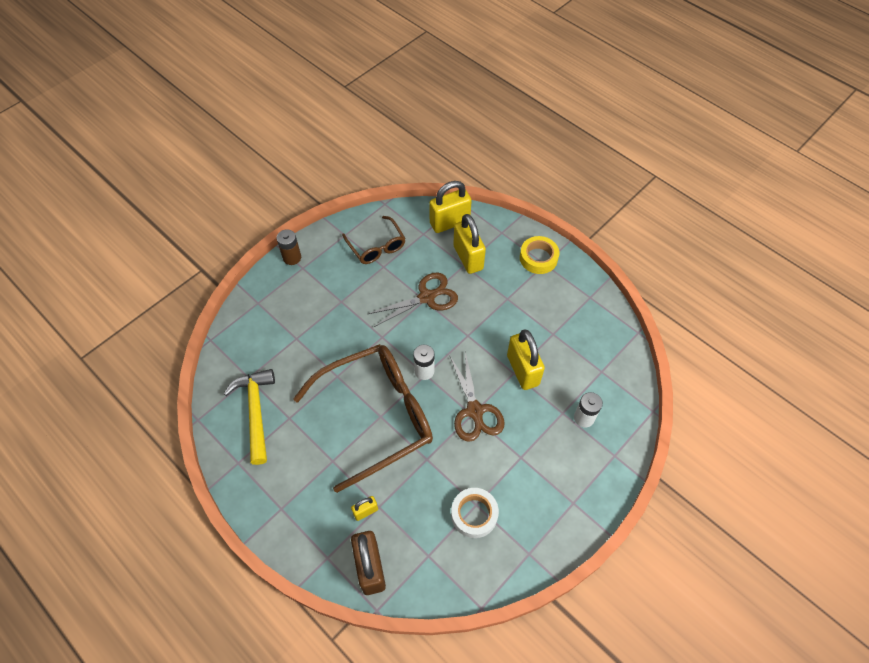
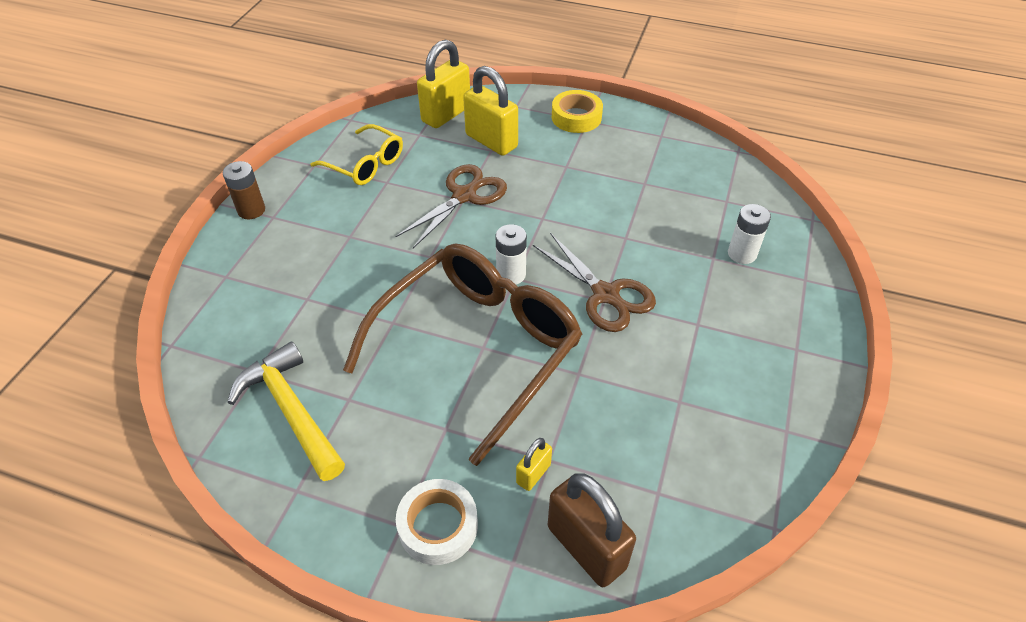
camera: 25 degrees left, 10 degrees down
brown glasses [342,216,406,264] -> yellow glasses [311,124,403,185]
white tape [451,488,499,538] -> white tape moved to [396,479,478,565]
yellow padlock [507,330,545,390] -> none

